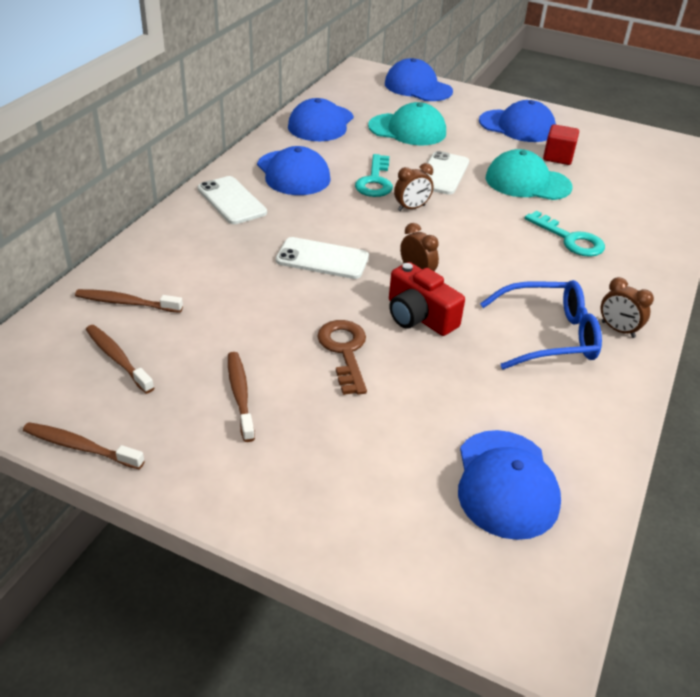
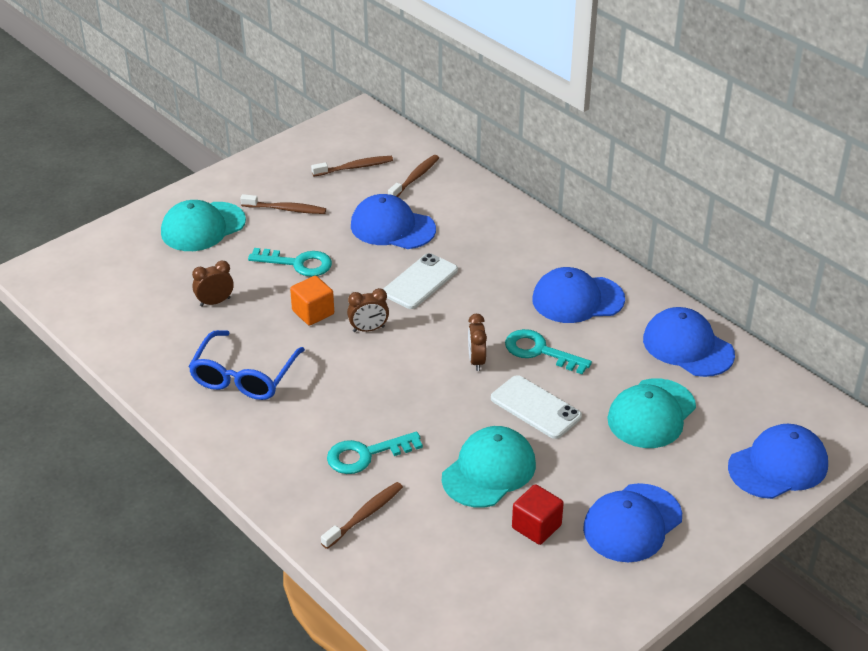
camera: 115 degrees right, 0 degrees up
brown toothbrush [23,422,145,469] -> brown toothbrush moved to [321,482,403,549]
white phone [198,176,267,224] -> none
brown key [317,320,367,395] -> turquoise key [248,248,332,277]
red camera [389,262,465,336] -> orange cube [290,276,334,325]
blue cap [458,430,561,540] -> blue cap moved to [351,194,436,249]
brown clock [601,277,654,338] -> brown clock moved to [192,261,234,307]
none -> turquoise cap [161,200,246,251]

